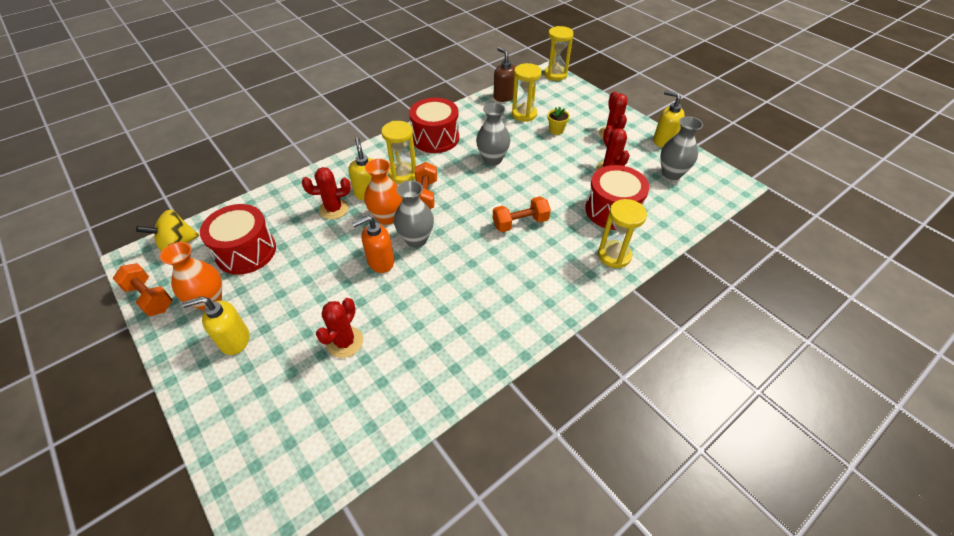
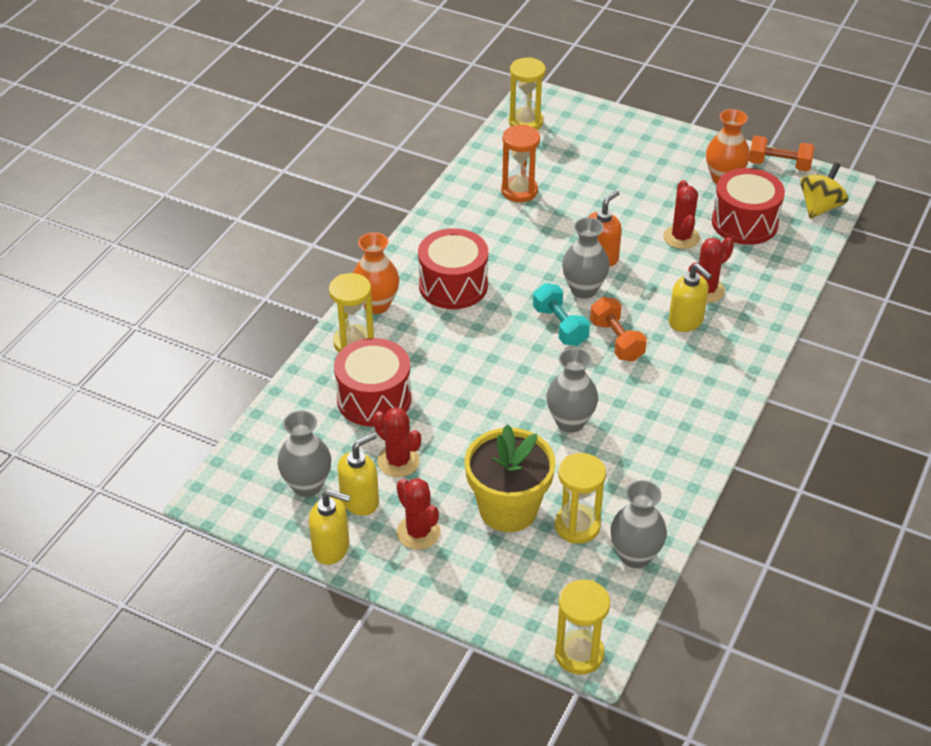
camera: 155 degrees right, 5 degrees down
yellow soap dispenser [182,296,249,355] -> yellow soap dispenser moved to [338,432,379,515]
red cactus [316,298,363,358] -> red cactus moved to [663,180,700,249]
orange vase [364,159,403,225] -> orange vase moved to [353,232,399,314]
yellow hourglass [381,121,416,184] -> yellow hourglass moved to [509,57,546,130]
red drum [409,98,459,153] -> red drum moved to [418,228,488,309]
orange dumbbell [493,196,551,232] -> none
brown soap dispenser [494,47,515,102] -> grey vase [610,480,667,568]
yellow flower pot [548,107,570,135] -> yellow flower pot [465,424,556,532], size x2.38
none -> orange hourglass [501,124,540,202]
none -> turquoise dumbbell [533,283,590,346]

